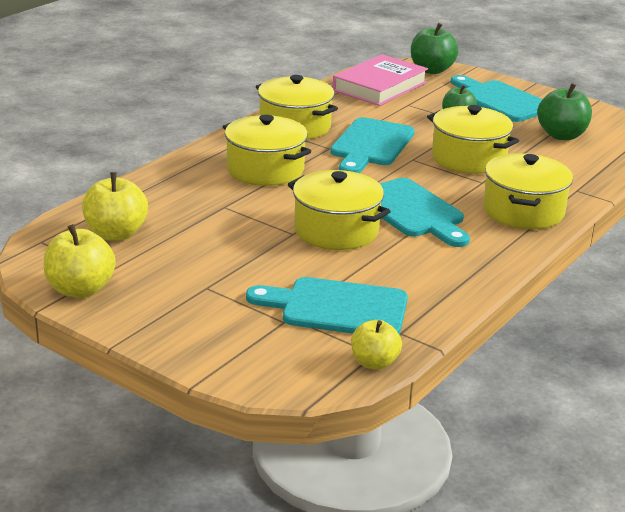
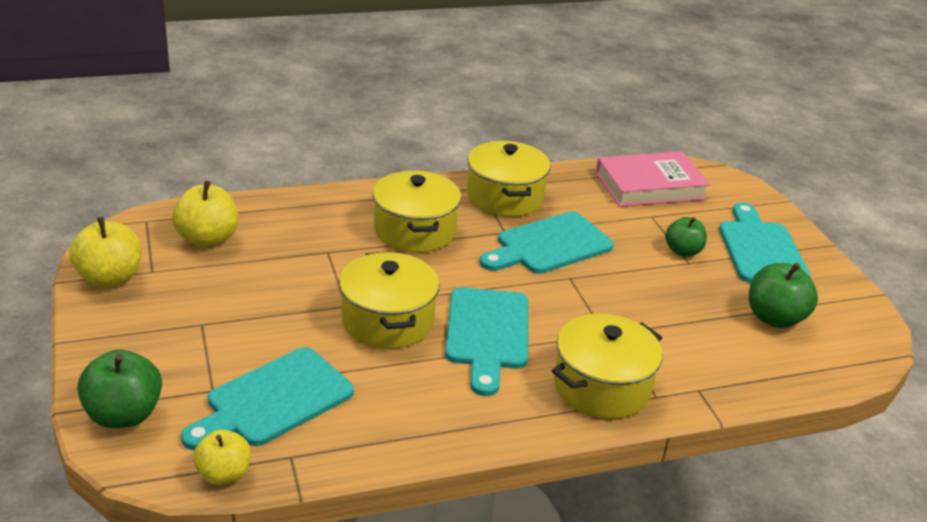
camera: 35 degrees right, 5 degrees up
turquoise cutting board [246,277,408,334] -> turquoise cutting board turned 90 degrees counterclockwise [181,347,354,450]
green apple [411,23,459,74] -> green apple moved to [77,350,162,428]
yellow pot [427,105,519,174] -> none

